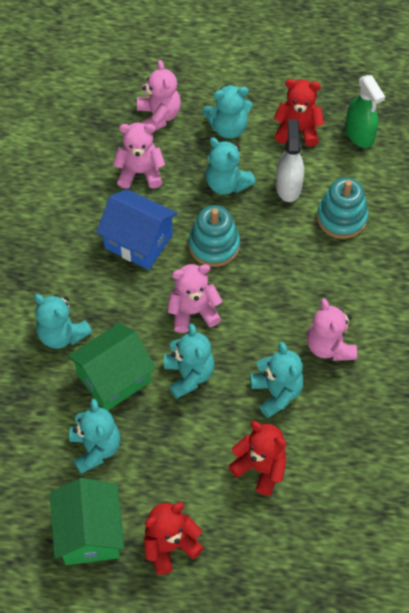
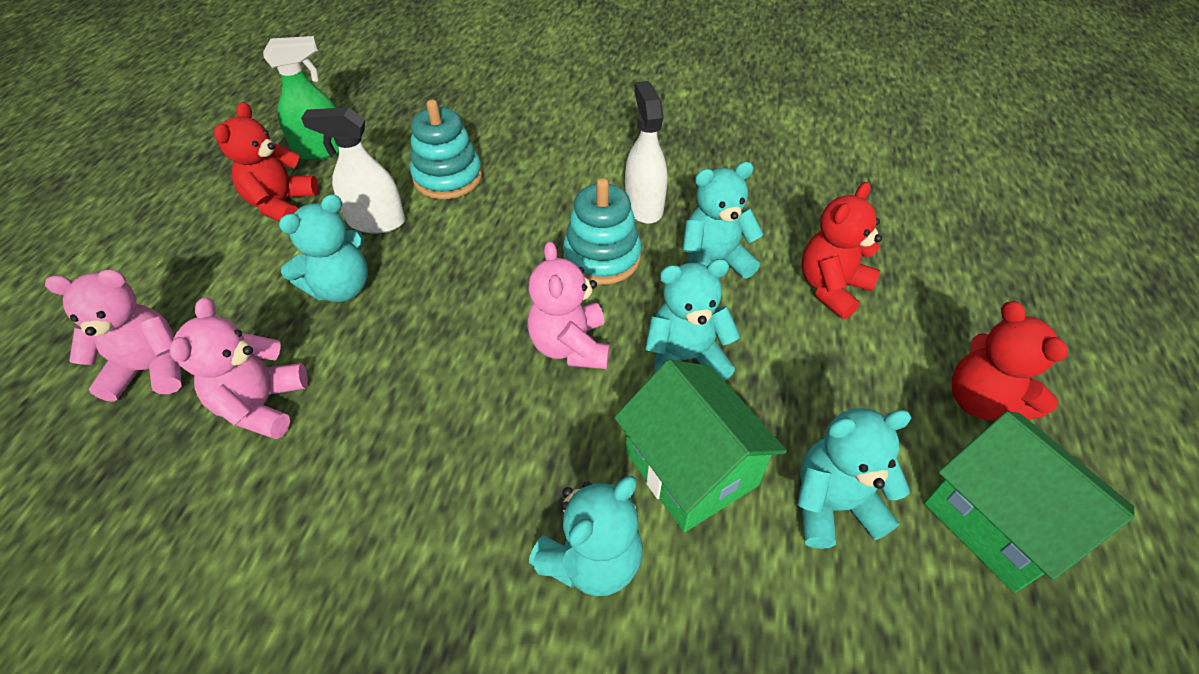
camera: 85 degrees left, 10 degrees down
green house [50,478,124,565] -> green house turned 60 degrees clockwise [924,412,1135,593]
blue house [96,189,178,270] -> none
turquoise stacking toy [189,205,240,267] -> turquoise stacking toy moved to [563,178,641,285]
turquoise teddy bear [203,85,253,139] -> none
pink teddy bear [307,298,357,361] -> white spray bottle [625,81,667,224]

